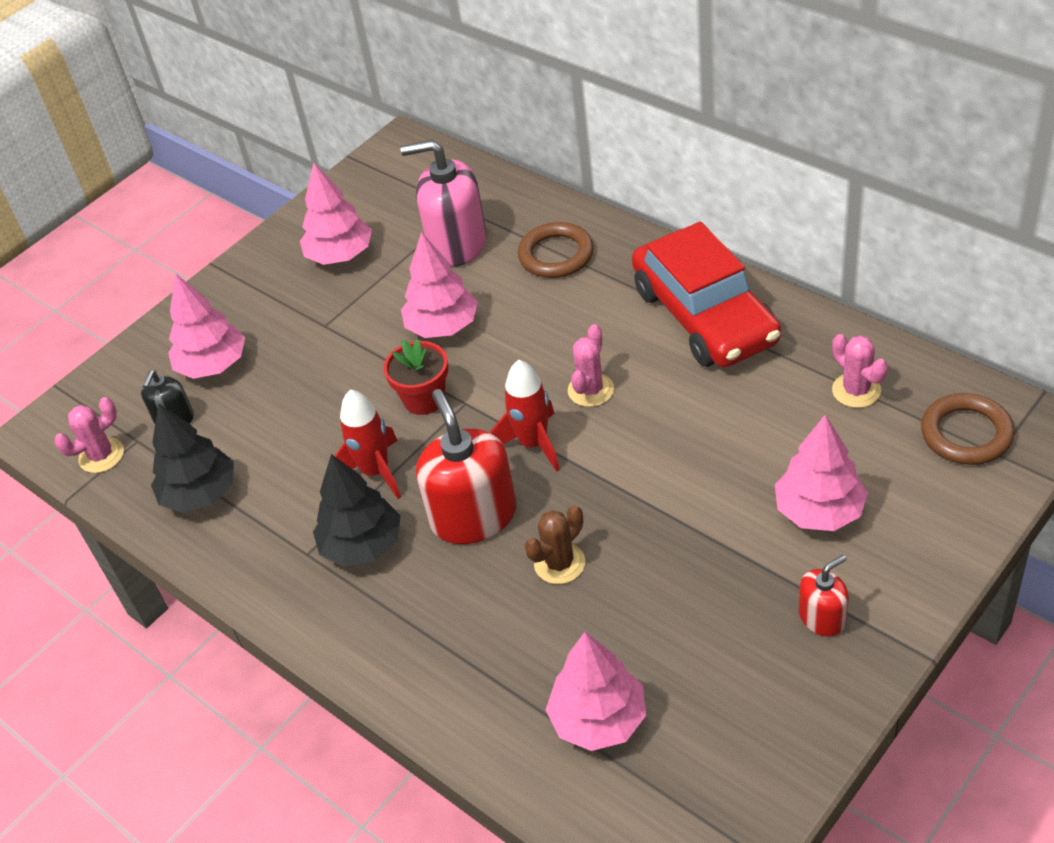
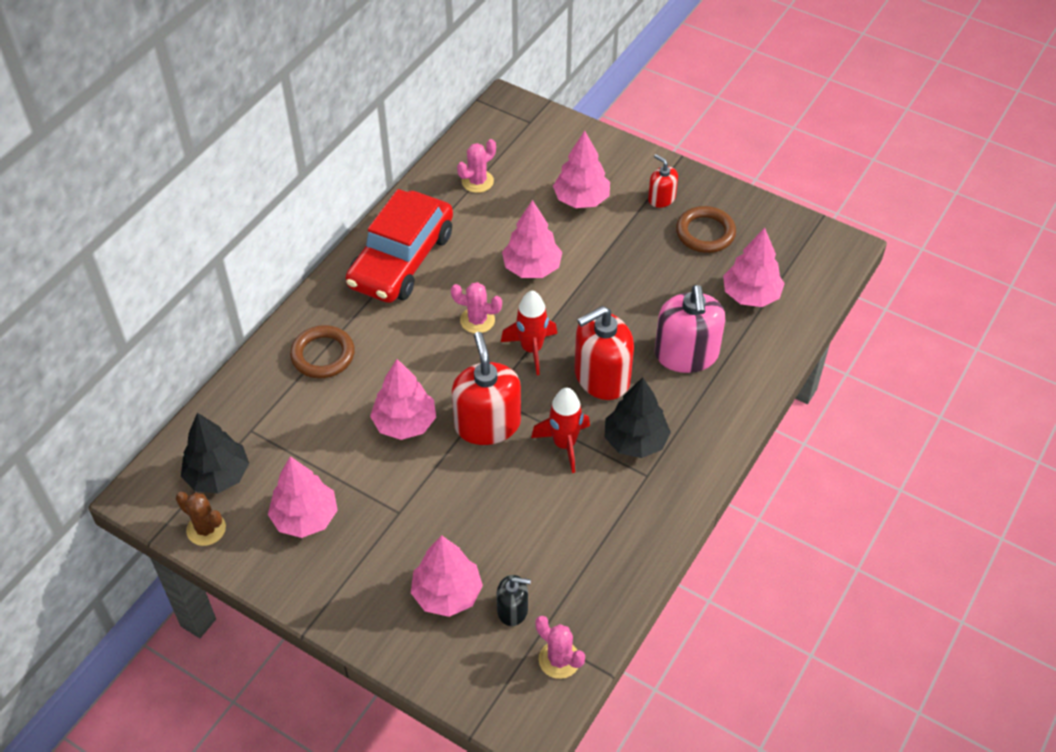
camera: 105 degrees left, 5 degrees up
black tree [151,403,234,513] -> black tree moved to [181,413,249,493]
red flower pot [383,339,448,415] -> red soap dispenser [452,332,521,445]
pink soap dispenser [401,140,487,267] -> pink soap dispenser moved to [655,285,725,373]
brown cactus [525,505,585,584] -> brown cactus moved to [176,492,226,546]
red car [632,222,781,367] -> red car turned 150 degrees clockwise [345,189,453,303]
brown ring [921,393,1015,465] -> brown ring moved to [676,206,736,253]
none -> pink tree [502,200,562,278]

